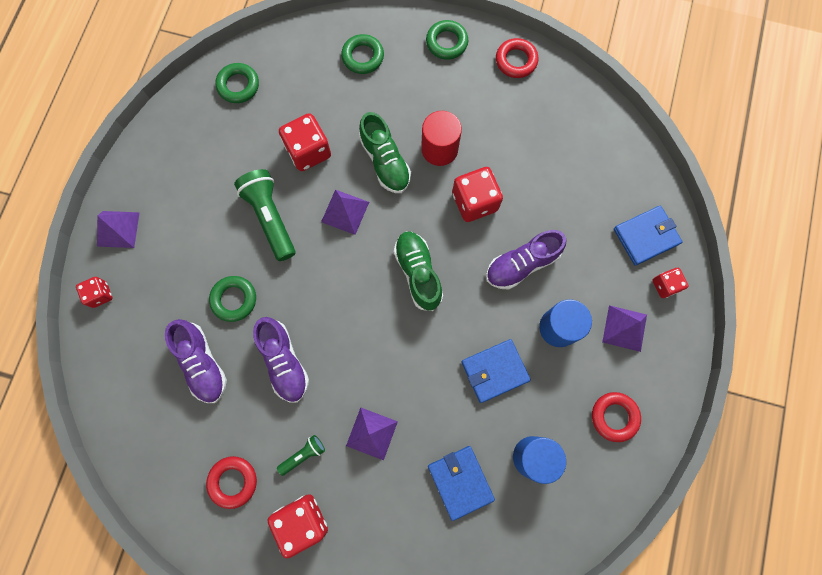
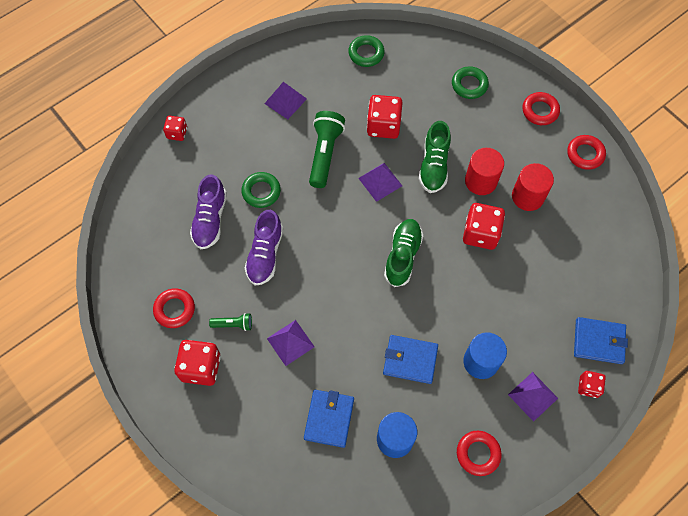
camera: 35 degrees right, 10 degrees down
purple pyramid [97,211,140,248] -> purple pyramid moved to [264,82,307,119]
green ring [426,20,468,60] -> red ring [522,92,560,125]
purple shoe [486,230,566,290] -> none
none -> red cylinder [512,163,554,211]

